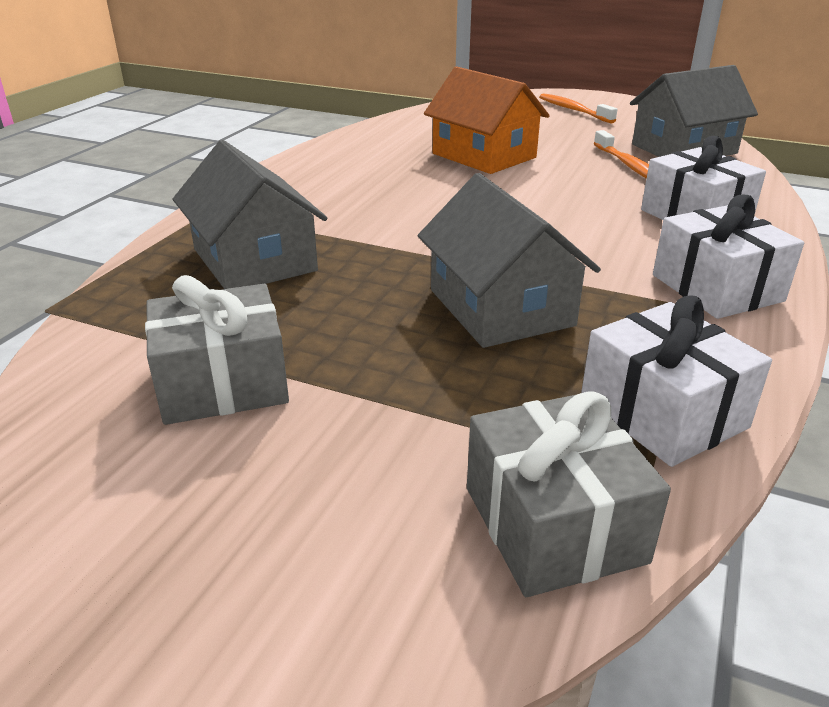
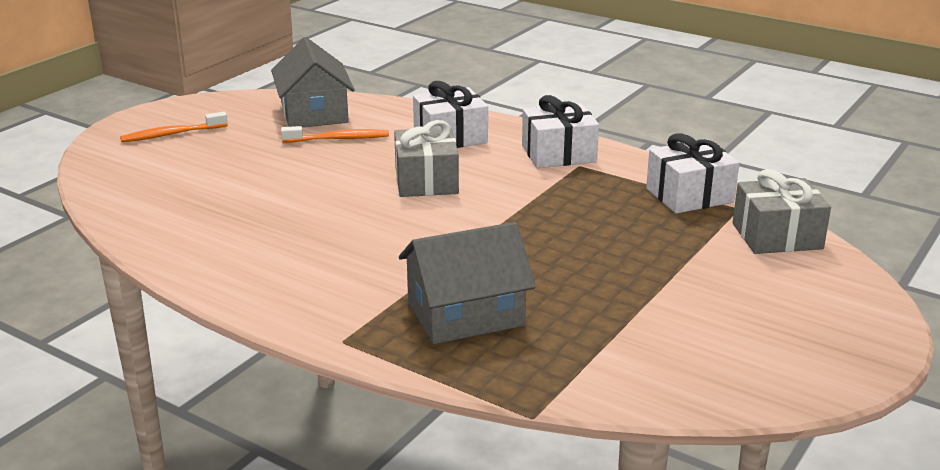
camera: 80 degrees left, 5 degrees down
grey gift [145,275,289,425] -> grey gift moved to [394,120,459,197]
grey house [418,173,601,348] -> none
orange house [424,66,550,174] -> none

